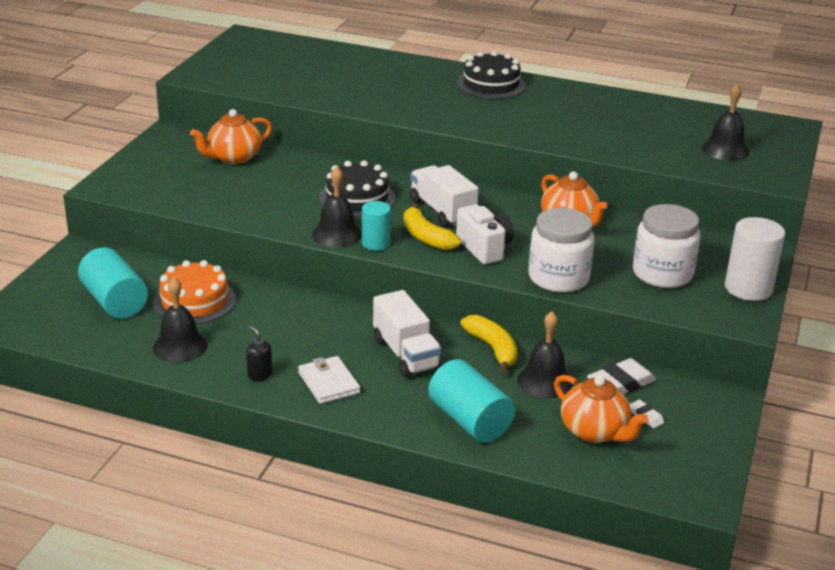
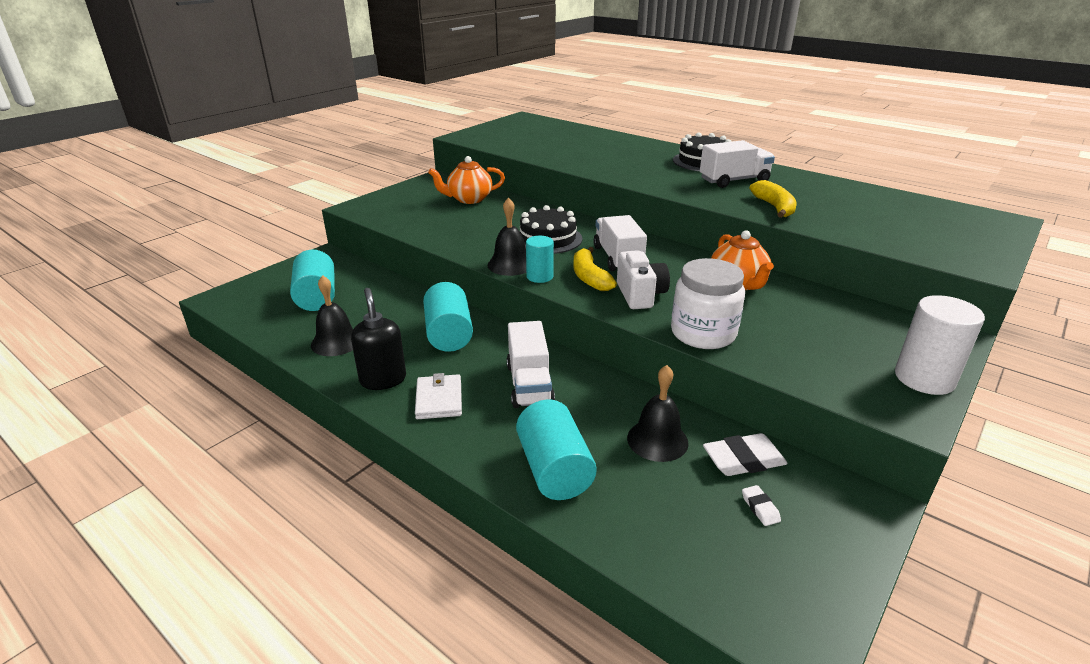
camera: 20 degrees right, 0 degrees up
orange cake [153,260,236,324] -> none
black soap dispenser [246,326,272,381] -> black soap dispenser [351,288,406,390], size x1.83
yellow banana [460,315,518,373] -> yellow banana moved to [750,180,797,218]
orange teapot [554,375,649,443] -> none
white jar [633,204,700,288] -> none
black bell [702,83,749,161] -> none
none -> turquoise cylinder [423,282,473,352]
none -> white truck [700,140,775,188]

